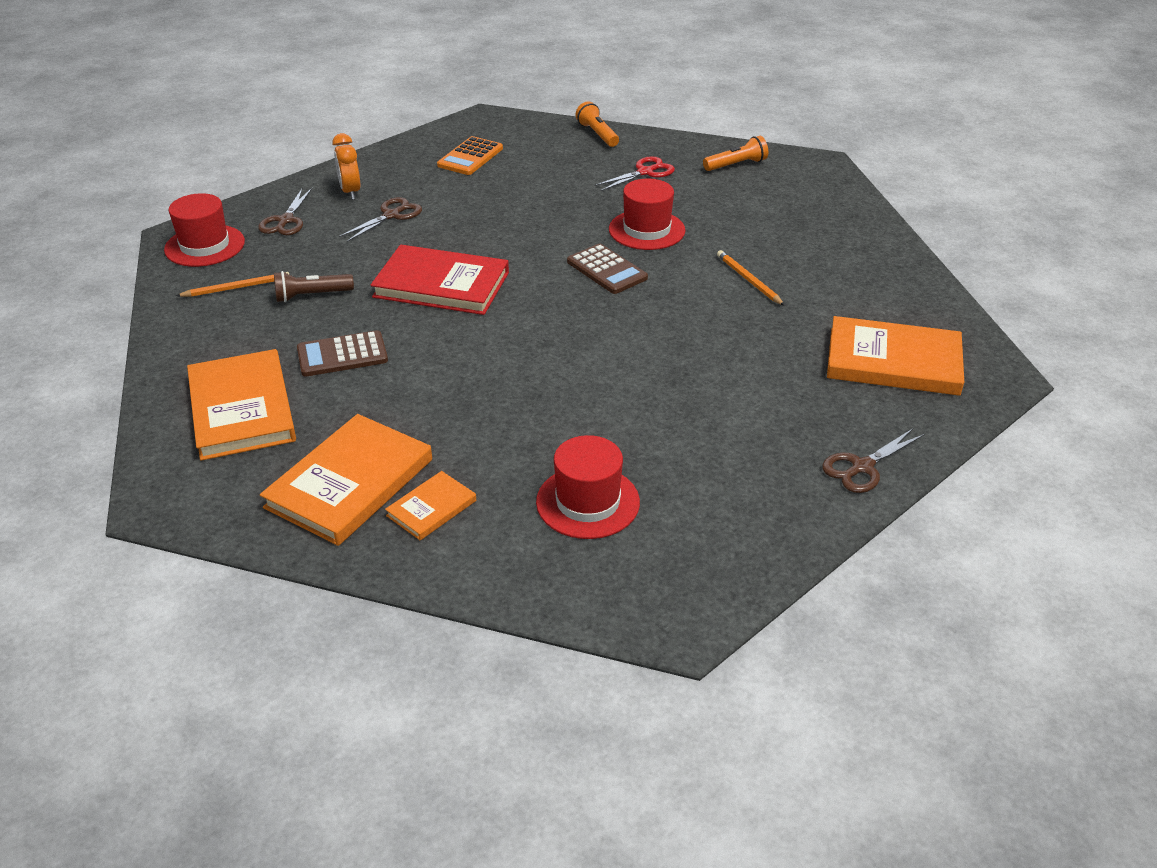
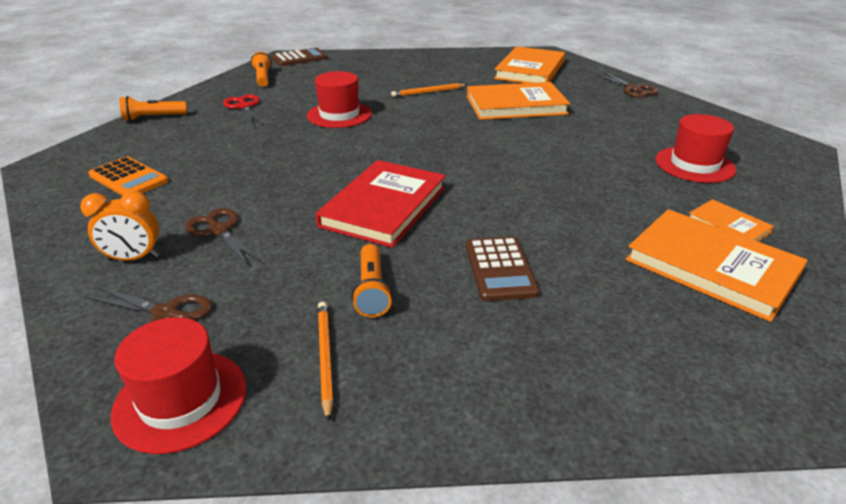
camera: 80 degrees left, 5 degrees down
orange book [187,349,296,461] -> orange book moved to [467,82,570,120]
brown flashlight [274,271,354,302] -> orange flashlight [352,244,393,317]
brown calculator [567,244,648,294] -> brown calculator moved to [272,48,327,66]

